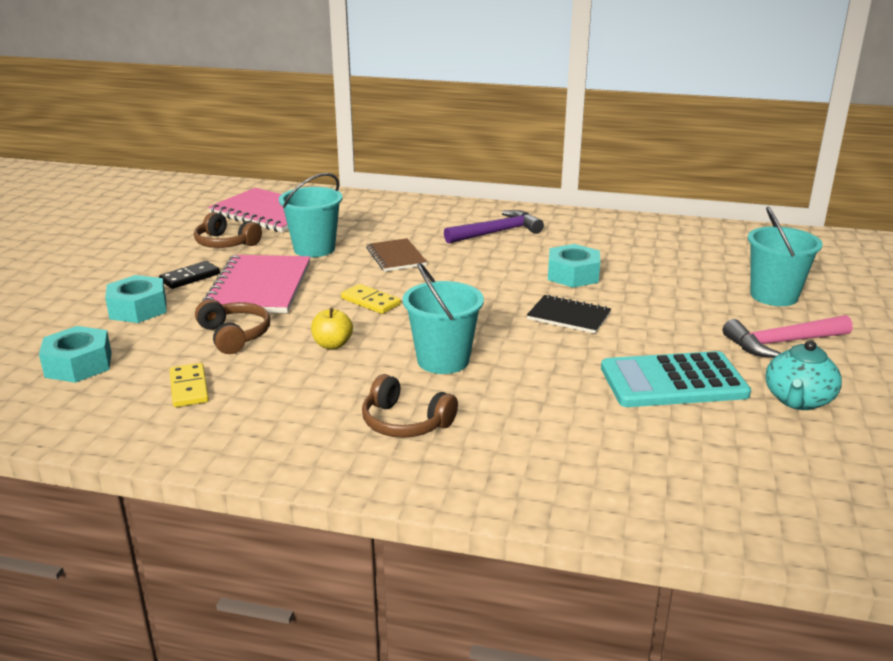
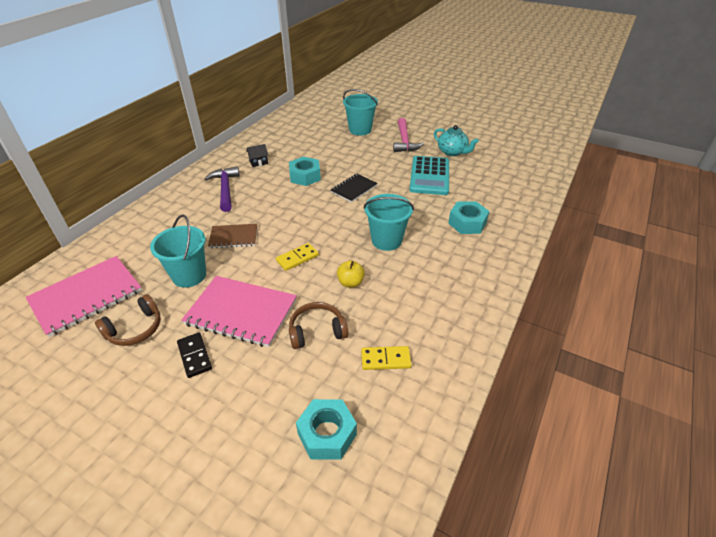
camera: 75 degrees left, 15 degrees up
turquoise nut [105,275,167,323] -> turquoise nut moved to [448,201,489,234]
brown headphones [362,374,458,438] -> none
none -> black house [246,144,268,167]

